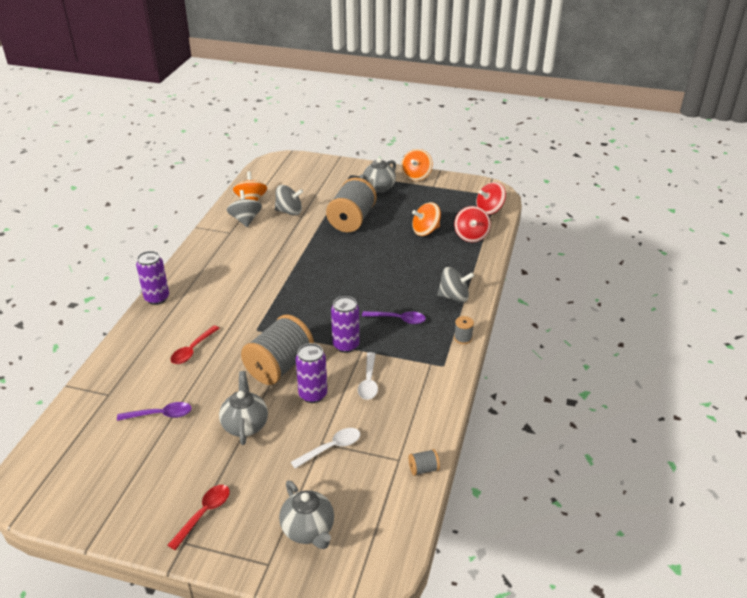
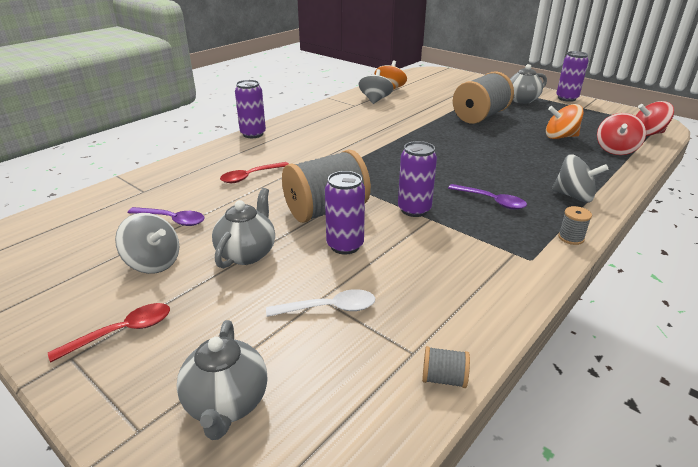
camera: 25 degrees right, 5 degrees down
grey spinning top [275,185,303,216] -> grey spinning top moved to [115,213,179,274]
white spoon [358,352,378,400] -> none
orange spinning top [401,149,433,181] -> purple can [556,51,588,102]

